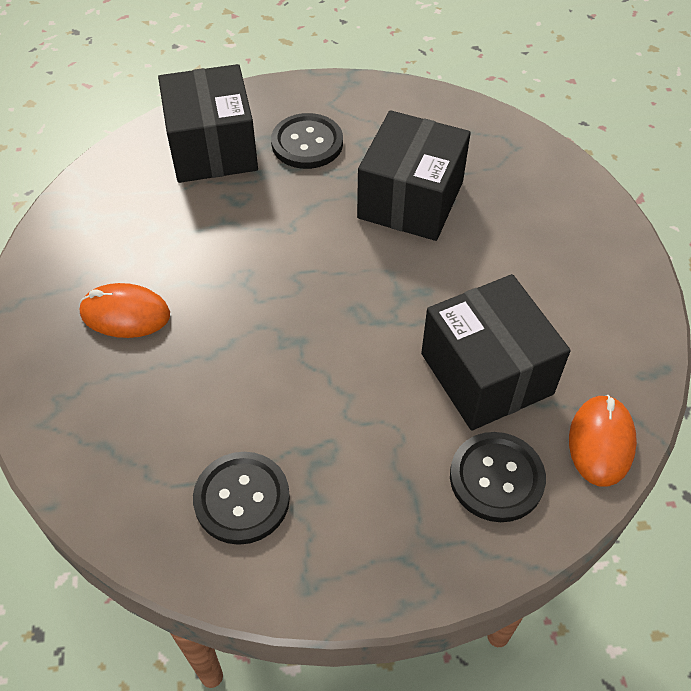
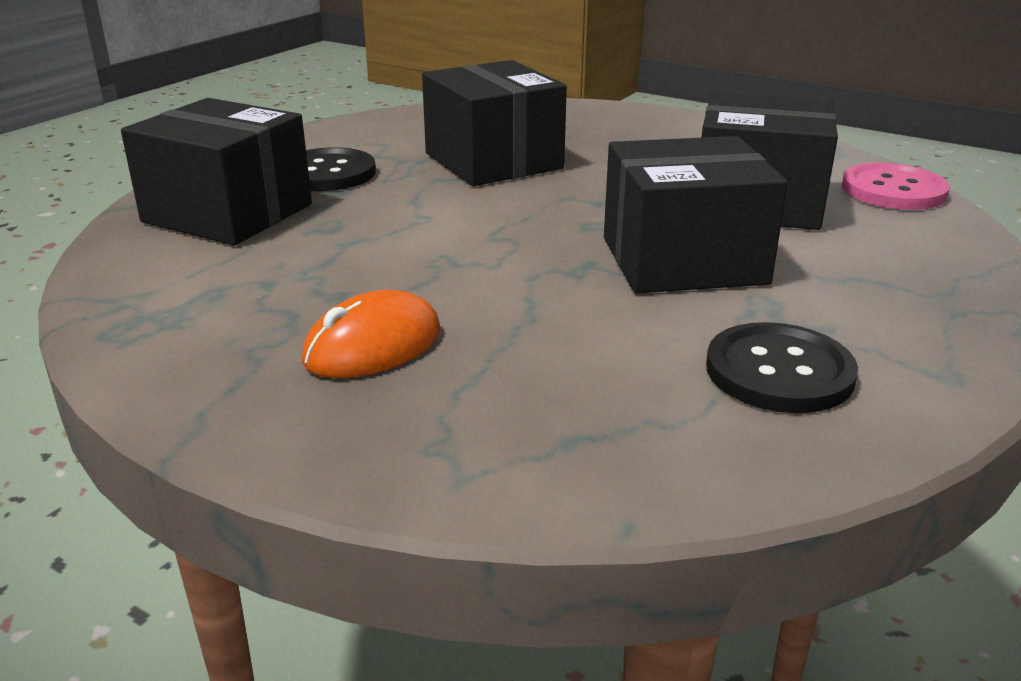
camera: 50 degrees left, 25 degrees down
black button [450,432,546,522] -> none
orange mouse [569,395,637,487] -> pink button [842,163,950,210]
none -> black box [604,136,788,293]

